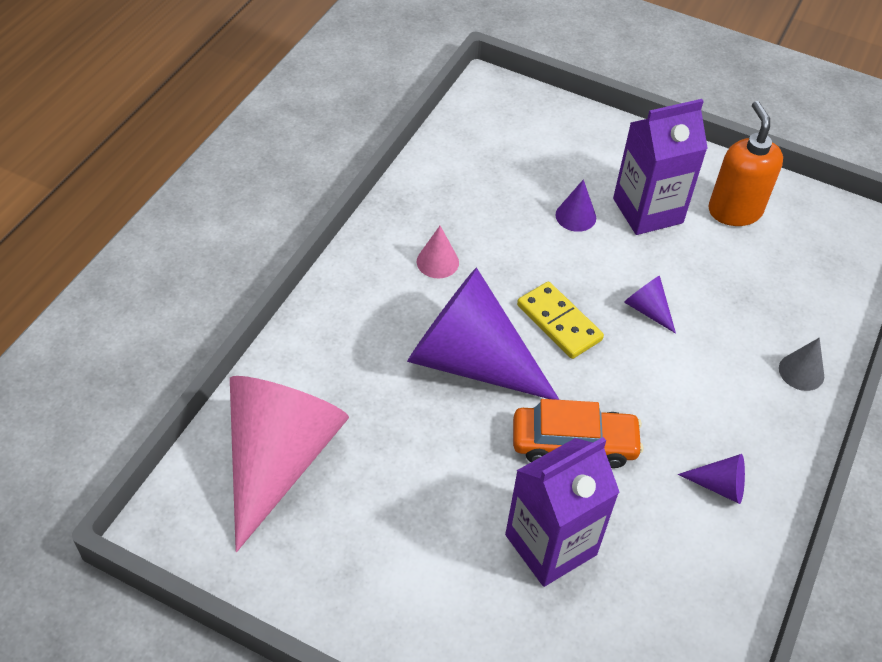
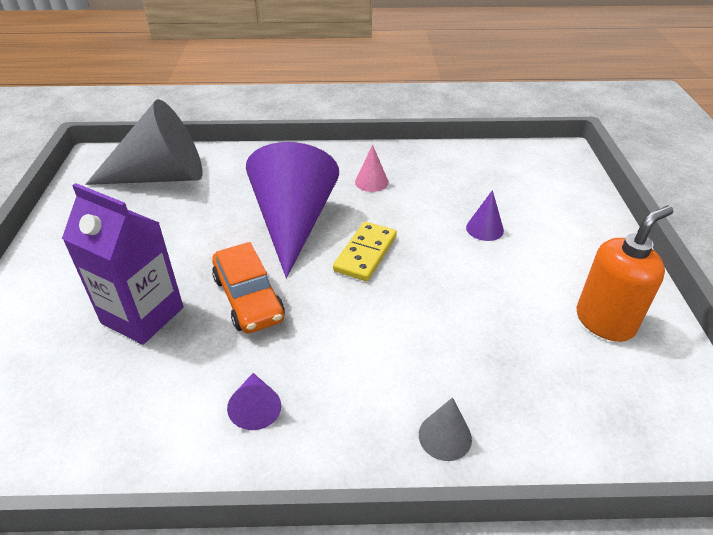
camera: 65 degrees right, 10 degrees down
pink cone [230,376,349,552] -> grey cone [85,99,203,185]
purple carton [613,99,708,235] -> none
purple cone [624,276,676,334] -> none

